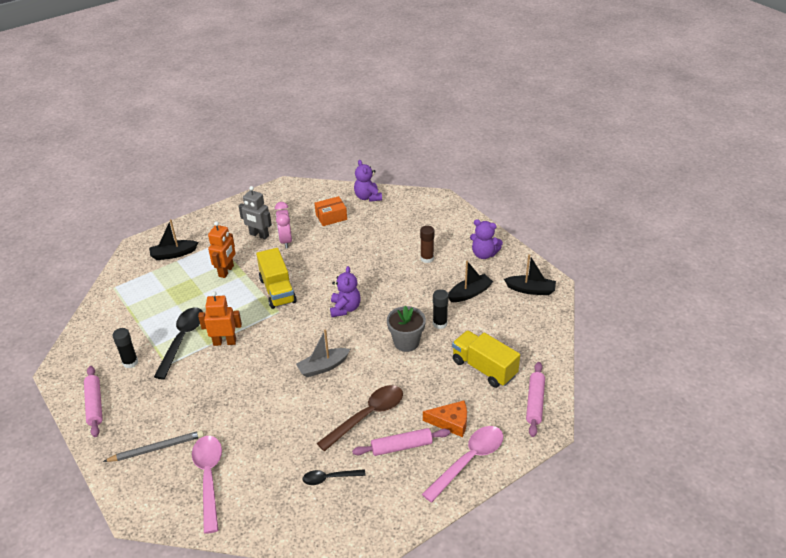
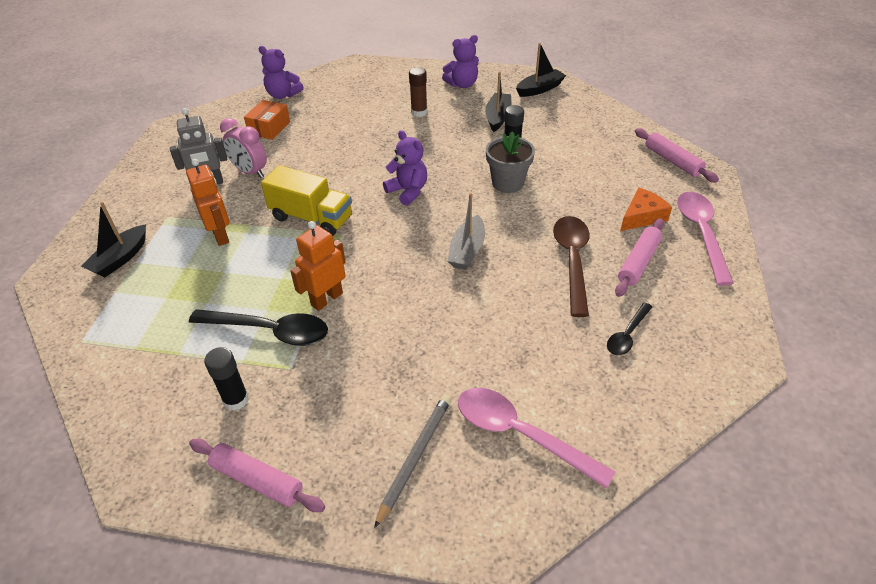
camera: 45 degrees left, 5 degrees up
black spoon [154,307,203,379] -> black spoon turned 135 degrees clockwise [189,309,328,346]
yellow truck [452,330,520,388] -> none

